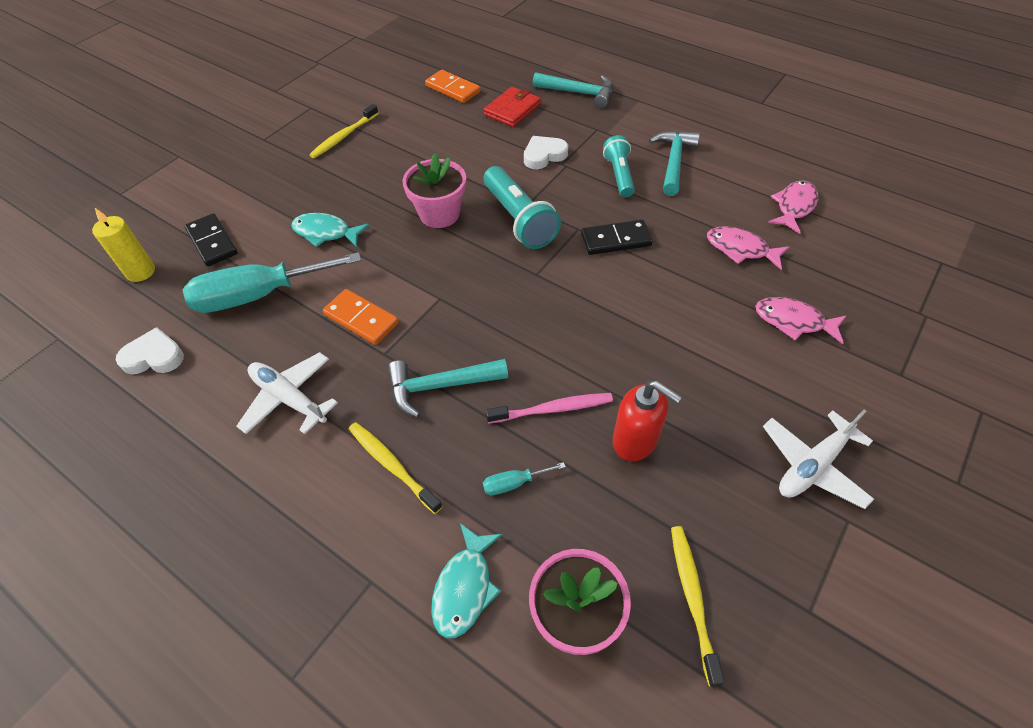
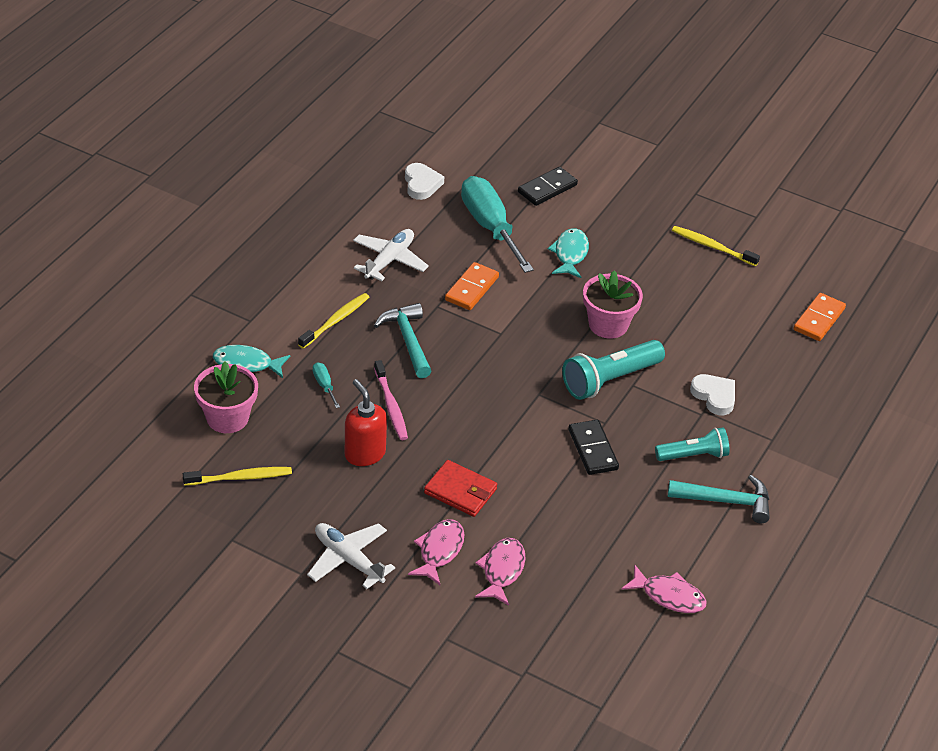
camera: 80 degrees right, 10 degrees down
yellow candle [92,208,155,282] -> none
red wallet [484,87,541,127] -> red wallet moved to [424,460,497,517]
turquoise hammer [533,72,613,108] -> none
red soap dispenser [613,380,682,461] -> red soap dispenser turned 120 degrees clockwise [345,379,387,466]
pink fish [707,226,790,270] -> pink fish moved to [408,519,465,585]

